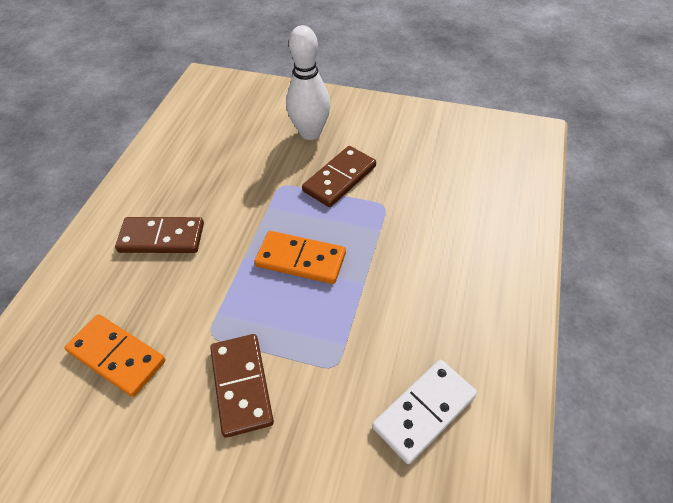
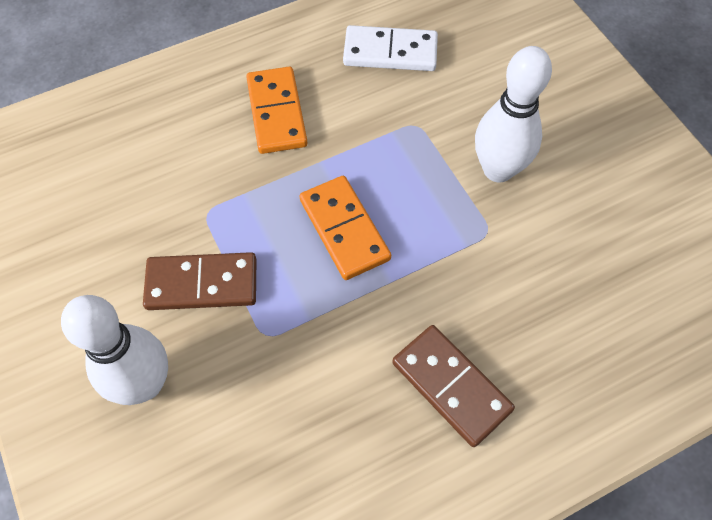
camera: 135 degrees left, 10 degrees up
orange domino [65,314,166,397] -> orange domino moved to [246,67,308,154]
brown domino [210,334,274,438] -> white bowling pin [475,46,552,183]

